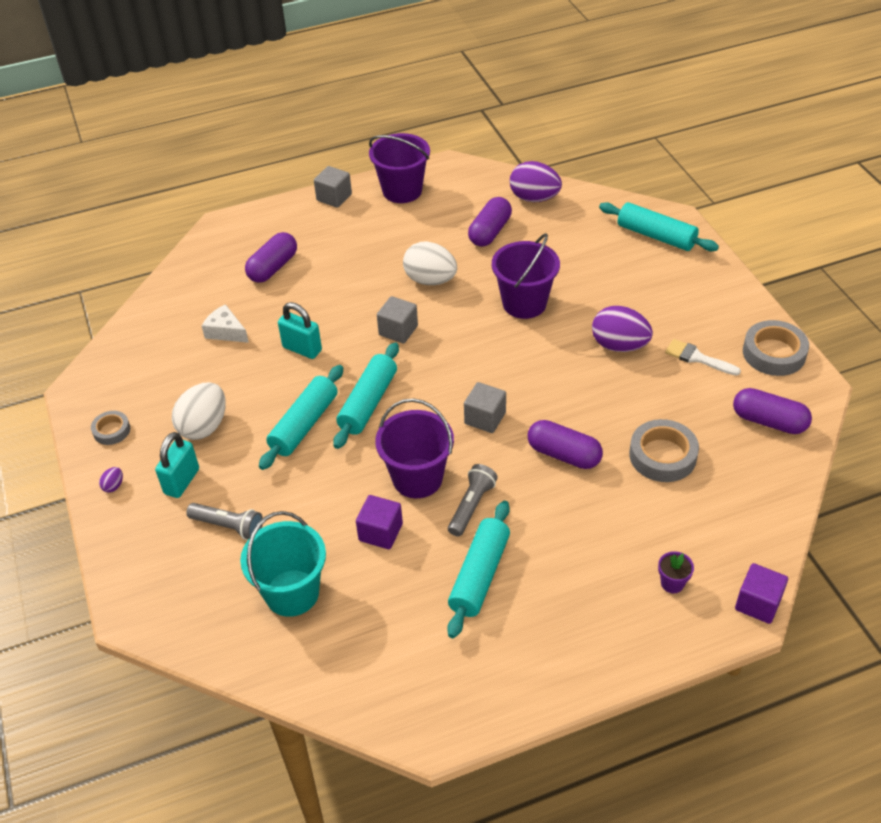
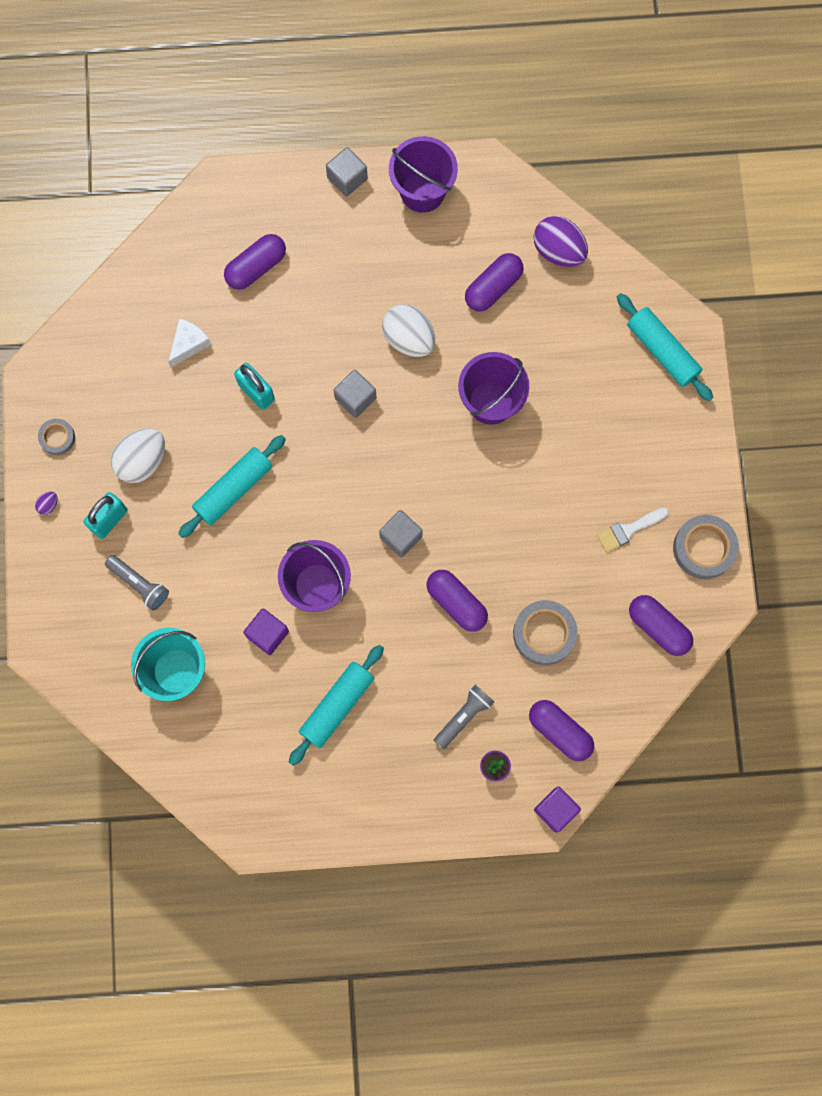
camera: 15 degrees right, 30 degrees up
white cheese [202,304,249,343] -> white cheese turned 75 degrees clockwise [168,318,211,367]
turquoise rolling pin [333,342,399,449] -> none
grey flashlight [448,464,498,537] -> grey flashlight moved to [433,685,494,749]
purple egg [592,306,653,352] -> none
white brush [665,339,741,376] -> white brush turned 75 degrees counterclockwise [597,507,669,552]
none -> purple capsule [529,700,594,761]

